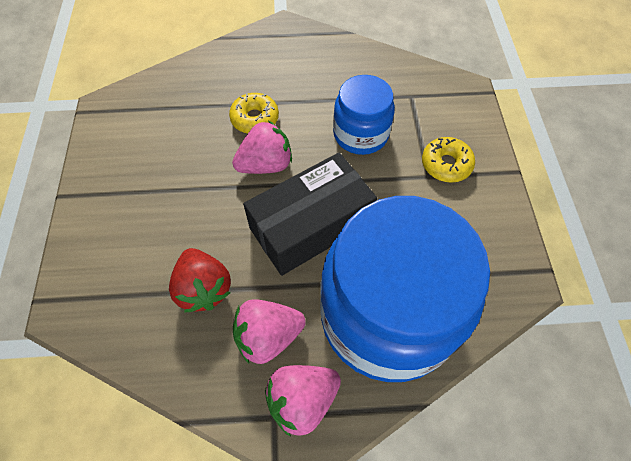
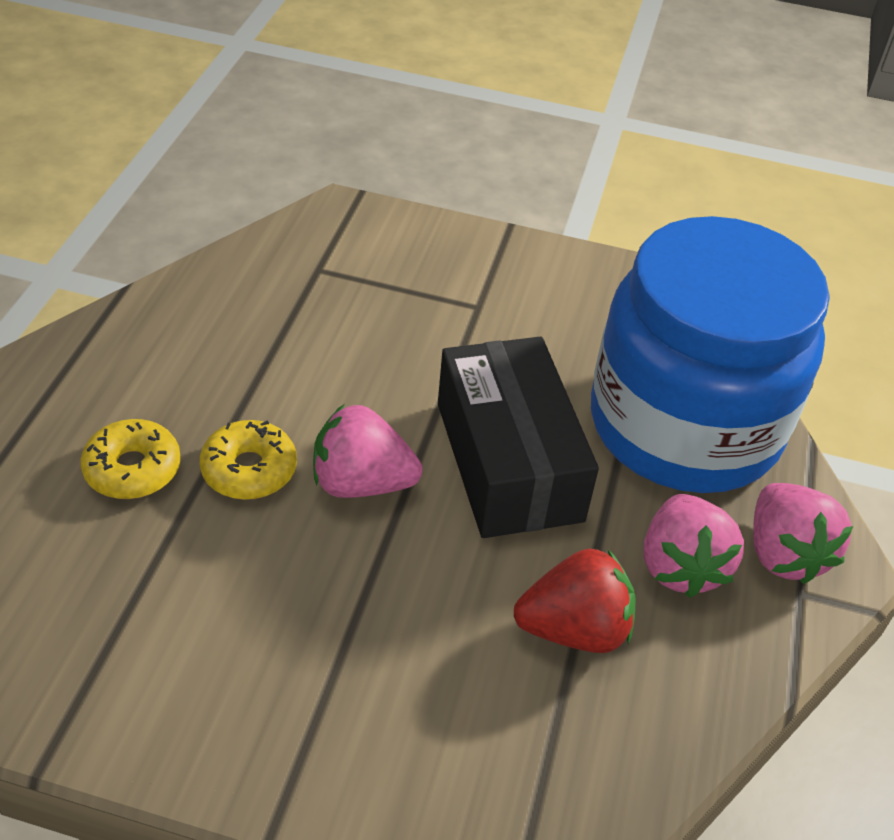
camera: 75 degrees left, 15 degrees down
pink strawberry [232,121,292,174] -> pink strawberry turned 75 degrees counterclockwise [313,404,423,498]
blue jar [333,75,395,155] -> none
yellow donut [422,137,475,183] -> yellow donut moved to [81,419,181,499]

